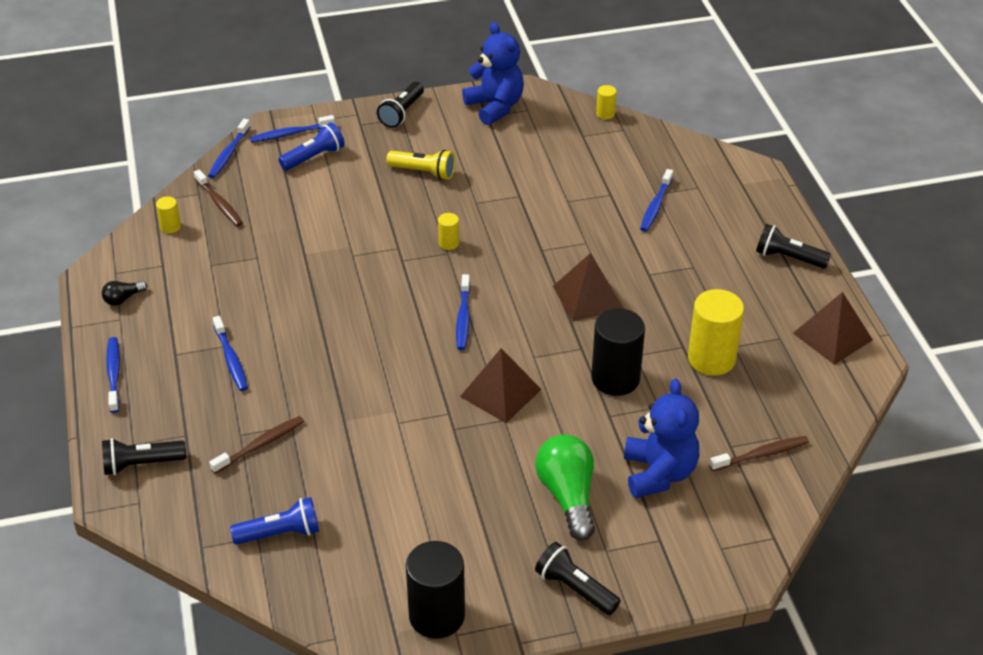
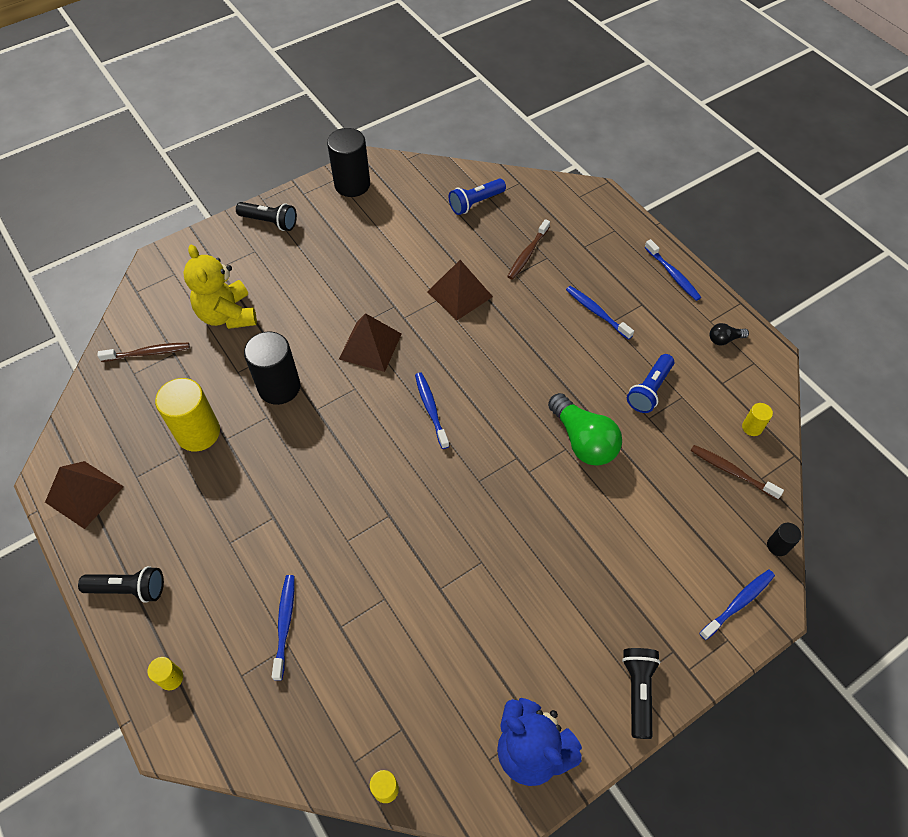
camera: 160 degrees right, 15 degrees up
black light bulb [102,281,147,306] -> black light bulb turned 135 degrees counterclockwise [710,323,749,345]
black flashlight [102,438,187,475] -> none
blue toothbrush [208,119,251,178] -> black cylinder [767,523,801,556]
blue flashlight [278,122,345,170] -> blue flashlight moved to [627,354,674,413]
yellow flashlight [386,150,455,180] -> none
yellow cylinder [438,213,459,250] -> yellow cylinder moved to [147,657,183,690]
green light bulb [535,435,595,541] -> green light bulb moved to [548,393,622,466]
brown pyramid [553,253,624,322] -> brown pyramid moved to [427,260,493,320]
blue teddy bear [624,379,699,498] -> yellow teddy bear [183,245,257,329]
brown toothbrush [709,436,809,471] -> brown toothbrush turned 150 degrees counterclockwise [98,343,190,362]

